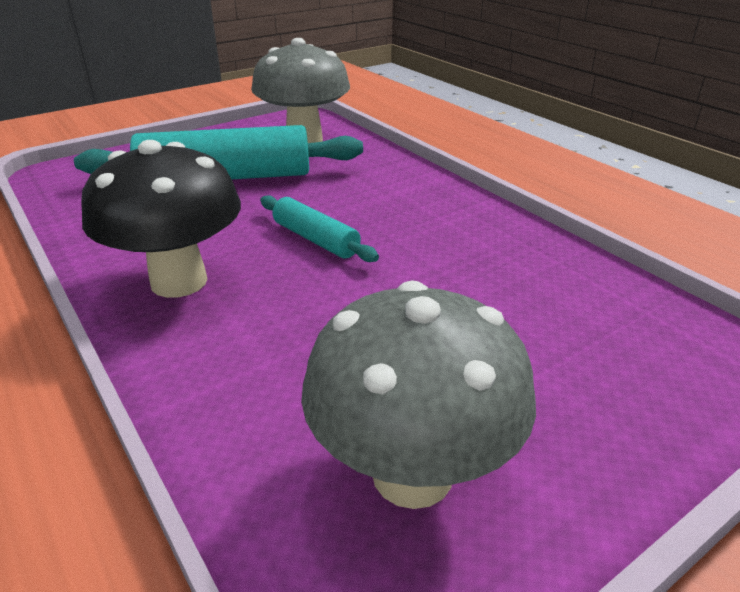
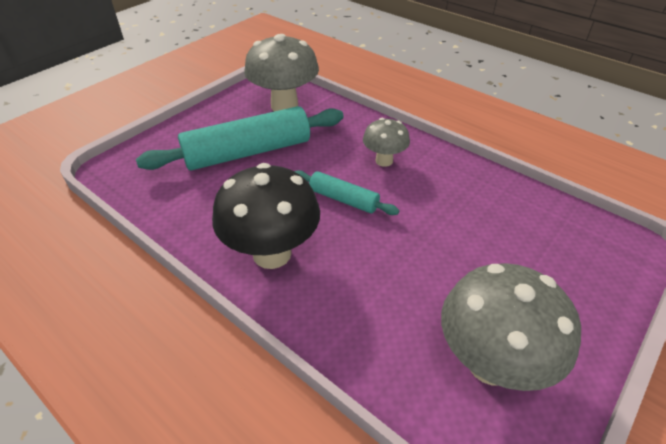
camera: 15 degrees left, 10 degrees up
none -> grey mushroom [363,118,410,167]

